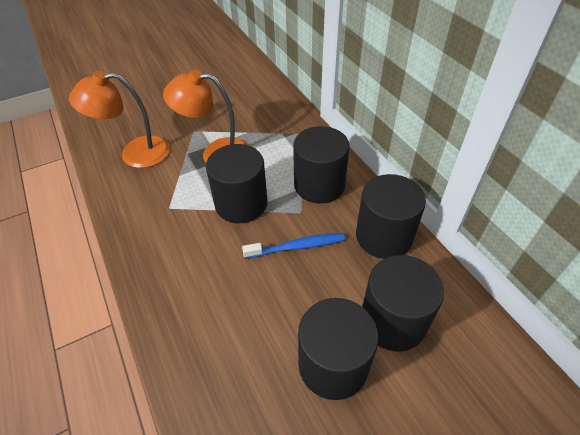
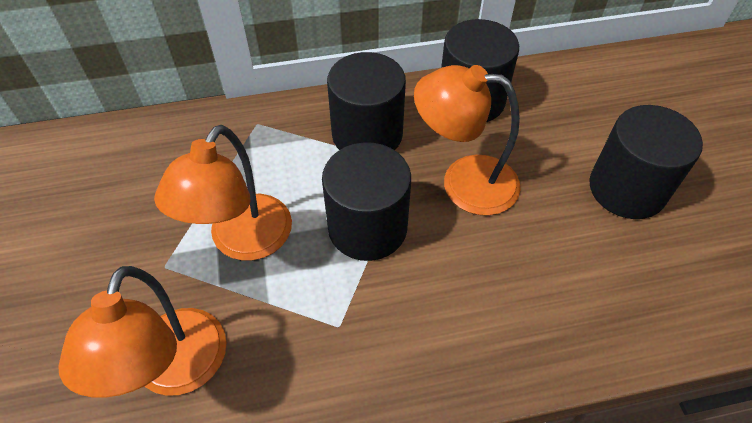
camera: 75 degrees left, 5 degrees up
blue toothbrush [242,233,345,259] -> orange lamp [414,65,521,216]
black cylinder [362,255,444,351] -> none

